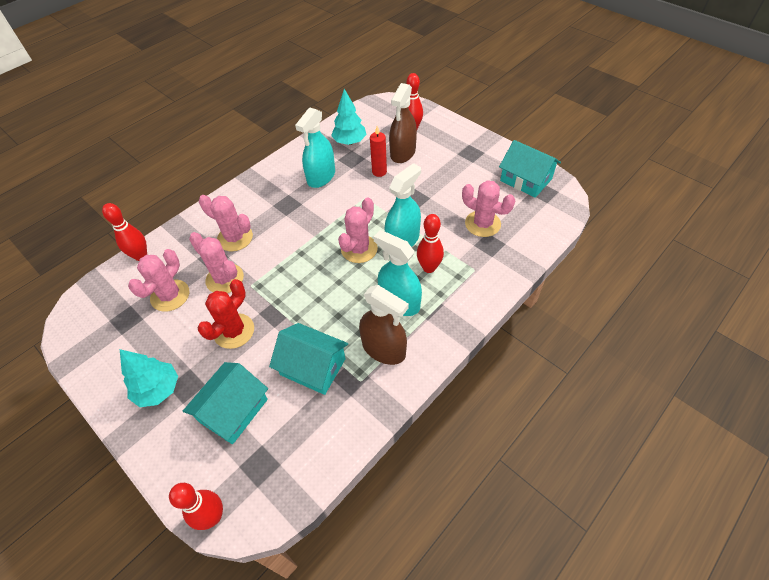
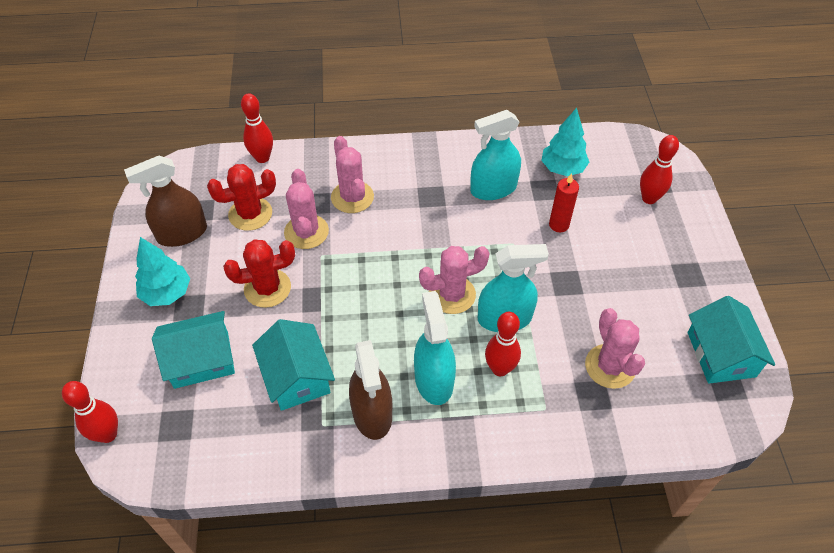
camera: 40 degrees right, 0 degrees up
pink cactus [128,249,189,312] -> red cactus [207,164,276,231]
brown spray bottle [389,83,417,163] -> brown spray bottle moved to [124,156,207,247]

